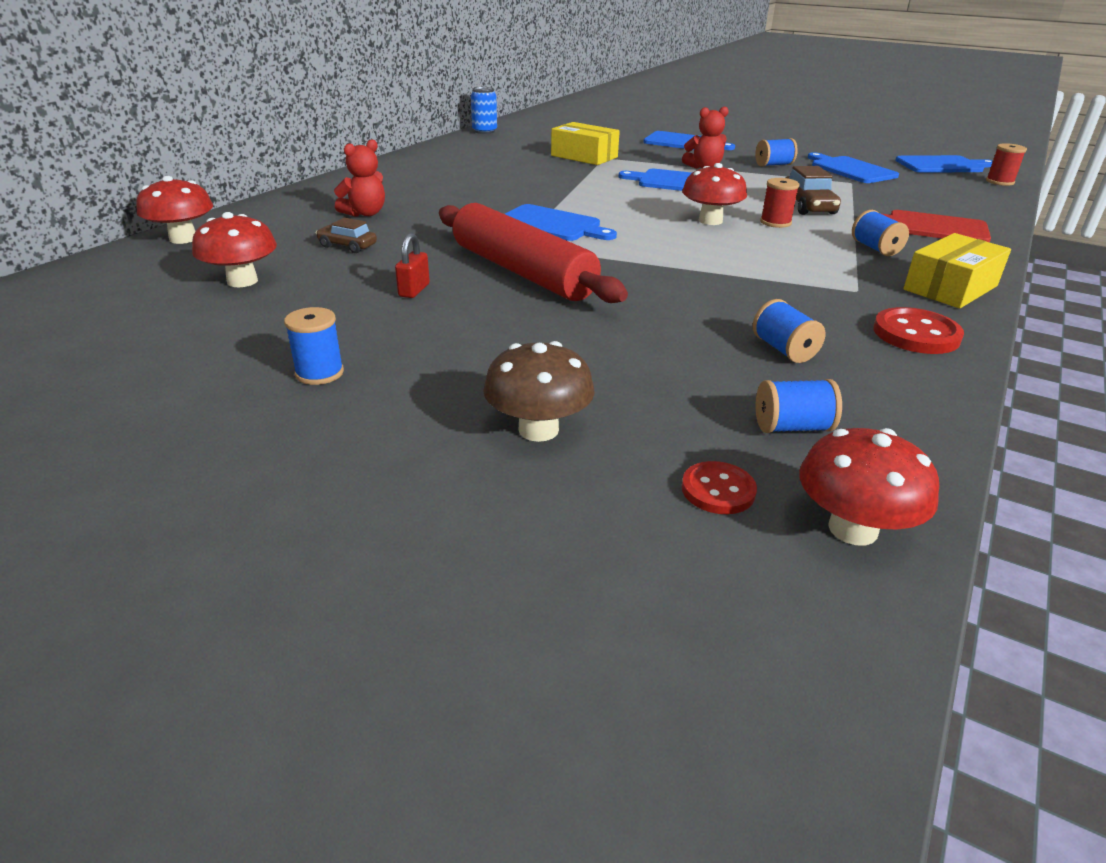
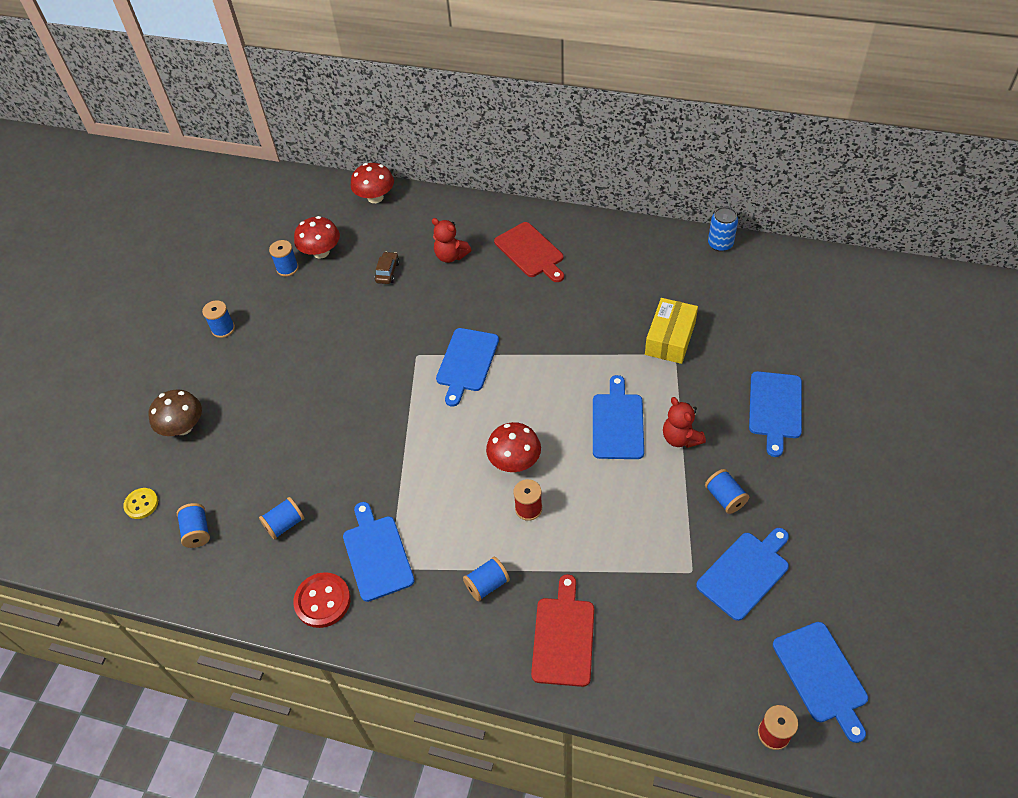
camera: 80 degrees right, 20 degrees up
red padlock [395,233,430,298] -> none
red rolling pin [439,203,628,303] -> none
red button [682,461,757,514] -> yellow button [123,488,158,519]
brown car [786,166,841,215] -> none
red mushroom [799,428,939,545] -> none
yellow box [903,233,1011,308] -> none
none -> blue spool [269,240,299,277]
none -> blue cutting board [343,502,414,602]
none -> red cutting board [494,222,564,282]

